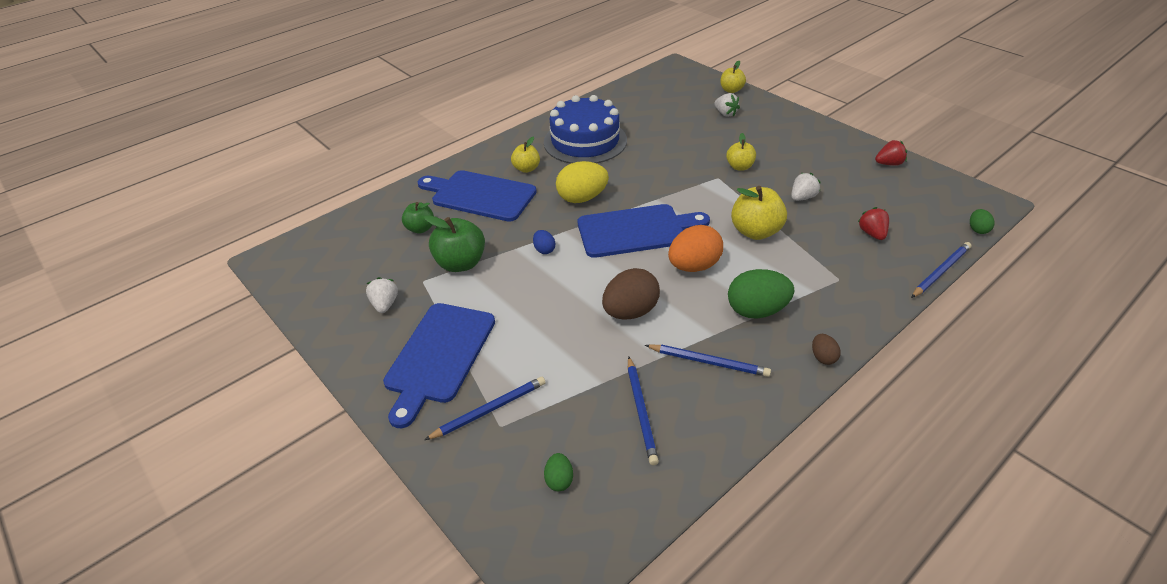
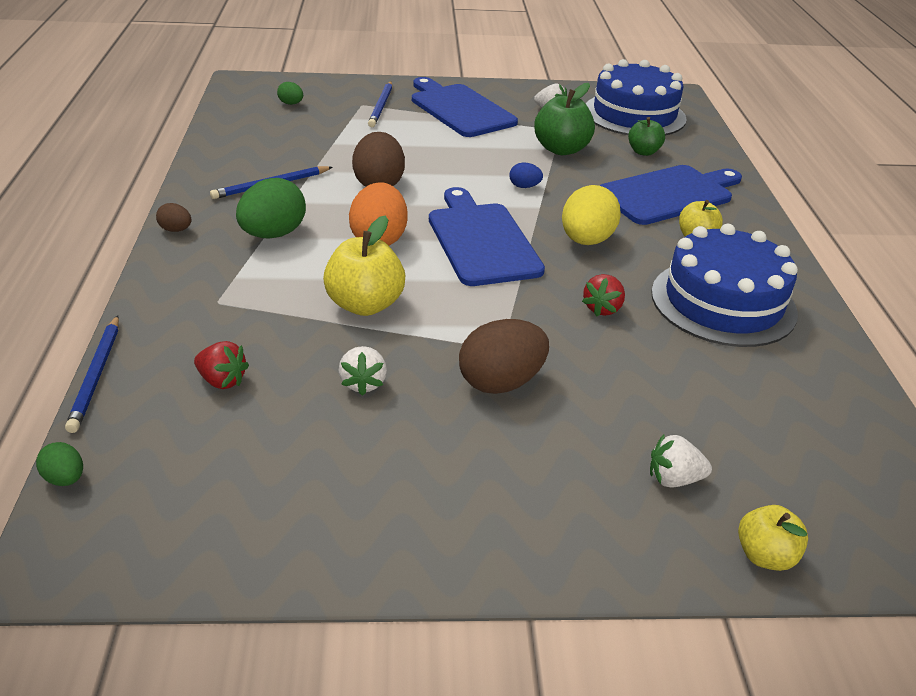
camera: 125 degrees right, 5 degrees down
blue cutting board [578,204,710,258] -> blue cutting board turned 135 degrees clockwise [429,187,545,286]
blue pencil [628,357,659,465] -> none
yellow apple [726,133,756,170] -> brown egg [459,319,549,394]
red strawberry [875,140,907,166] -> red strawberry moved to [582,274,625,316]
none -> blue cake [585,59,686,135]

